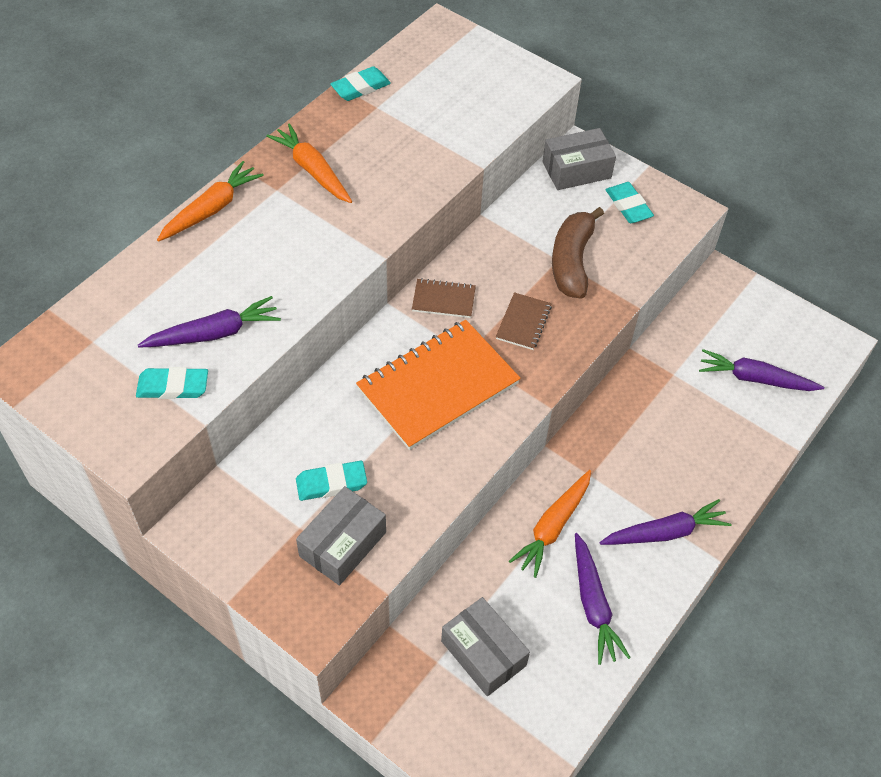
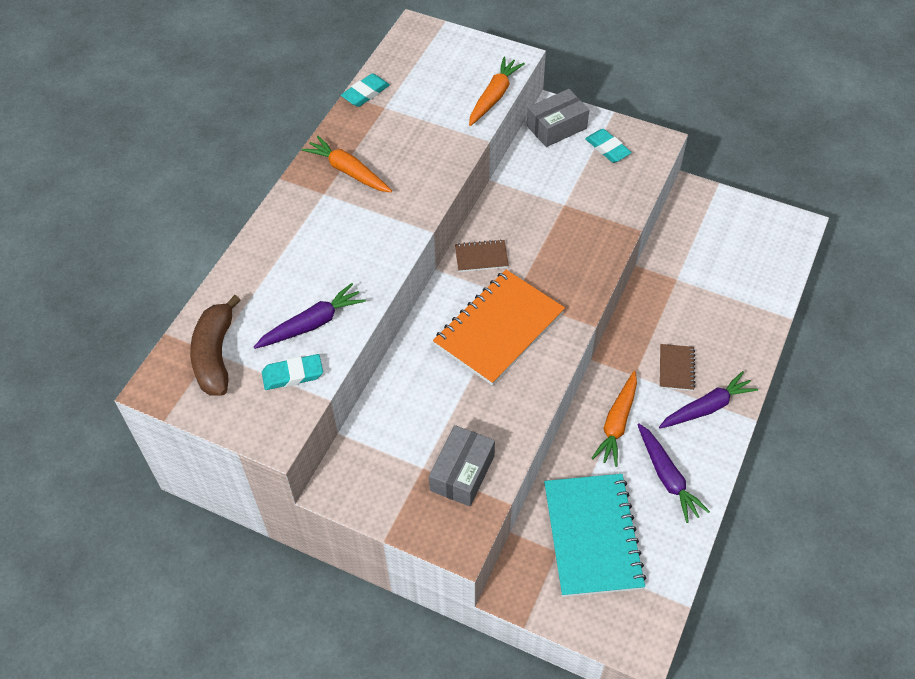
camera: 10 degrees left, 0 degrees up
orange carrot [157,161,264,242] -> orange carrot moved to [469,57,525,126]
turquoise eraser [296,461,367,501] -> none
grey box [441,597,530,696] -> turquoise notebook [544,474,646,597]
brown notebook [496,292,552,350] -> brown notebook moved to [660,344,695,391]
brown banana [552,207,604,299] -> brown banana moved to [190,295,241,396]
purple carrot [699,349,824,391] -> none

